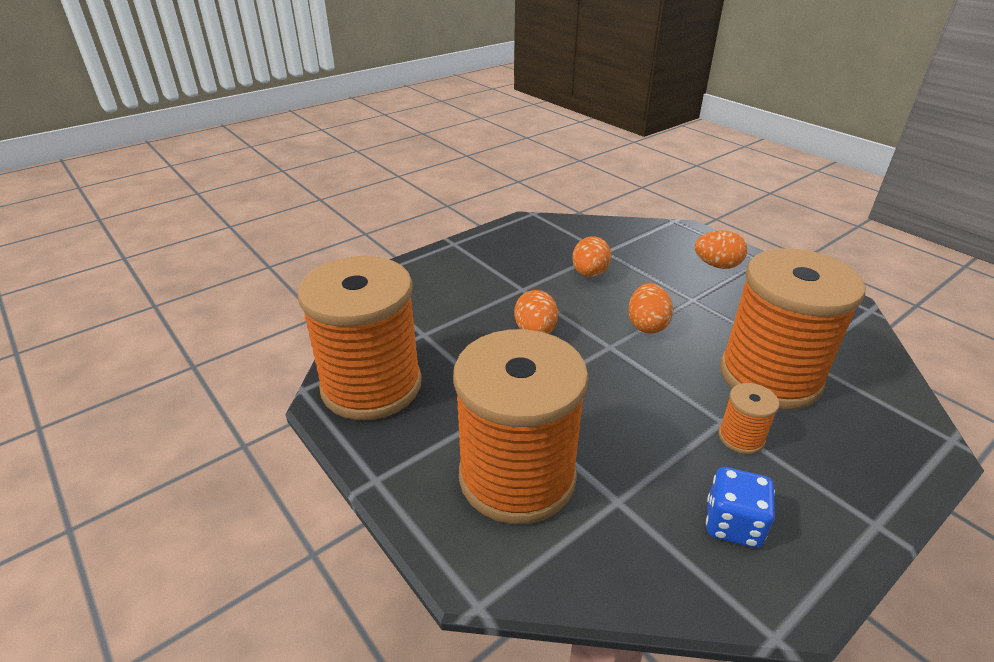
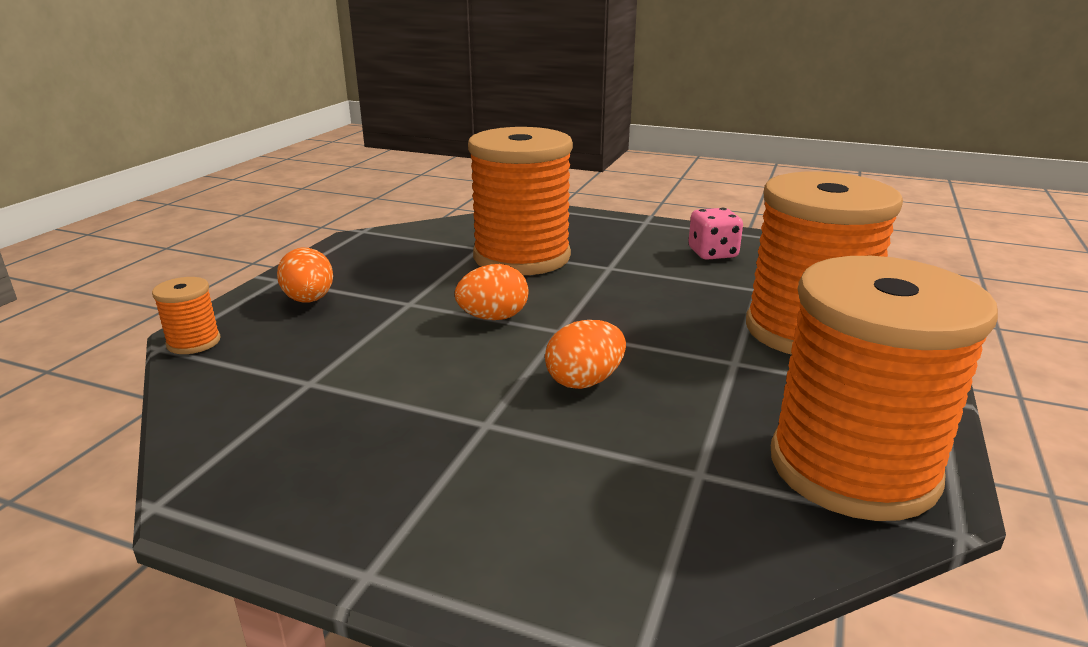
camera: 120 degrees left, 10 degrees down
orange egg [572,236,611,277] -> none
blue dice [706,467,775,548] -> pink dice [688,208,743,260]
orange spool [718,383,779,454] -> orange spool moved to [152,277,221,354]

